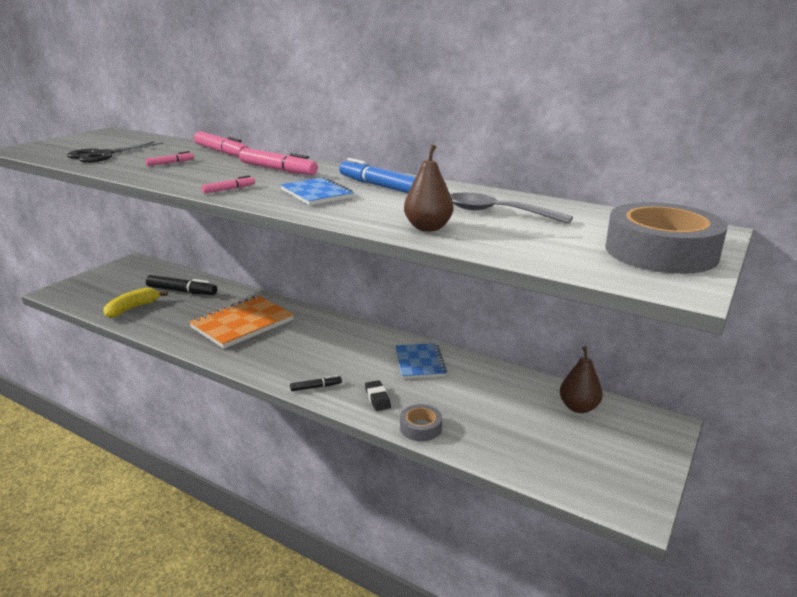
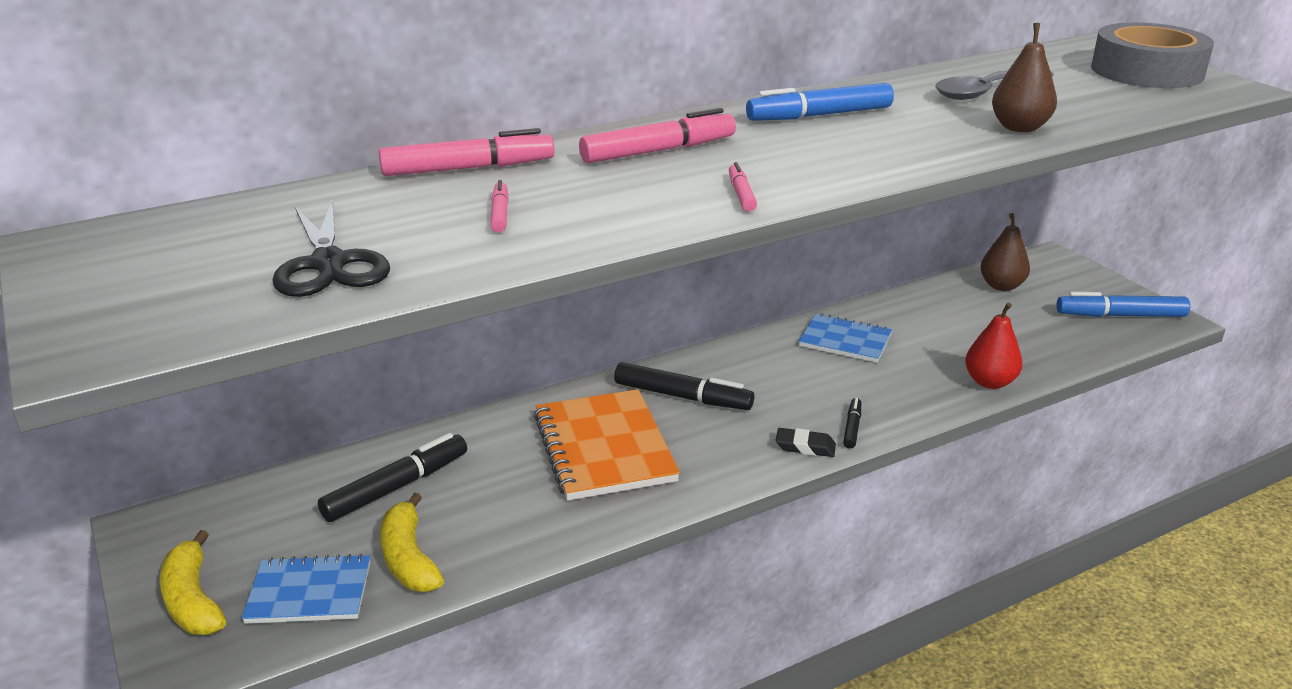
camera: 60 degrees left, 5 degrees up
blue notebook [280,177,354,205] -> blue notebook moved to [242,554,370,624]
black eraser [365,380,391,411] -> black eraser moved to [776,428,836,457]
grey tape [400,404,442,441] -> red pear [965,303,1023,389]
none -> yellow banana [159,530,226,635]
none -> black marker [614,362,754,410]
none -> blue marker [1056,292,1190,317]

